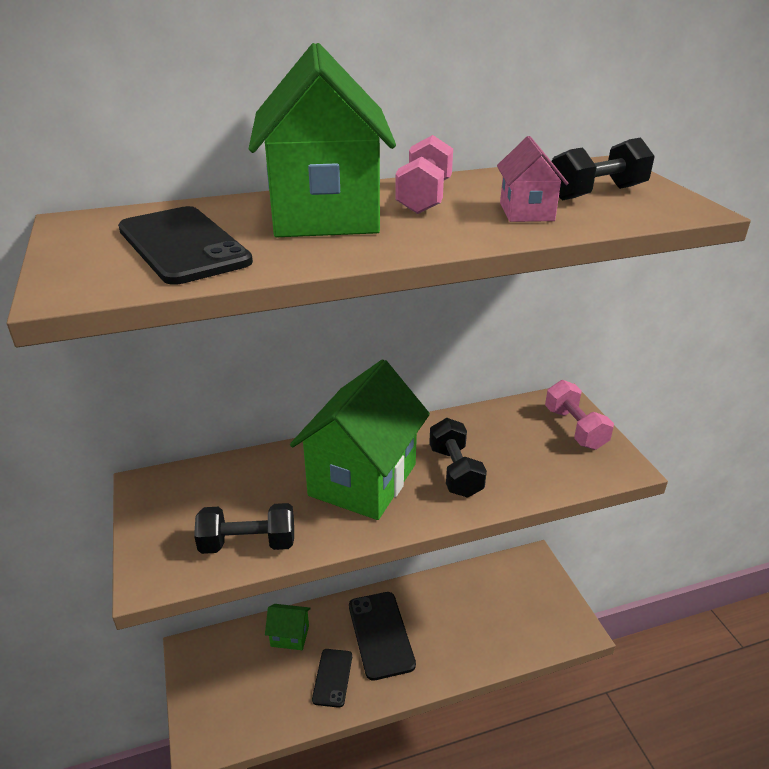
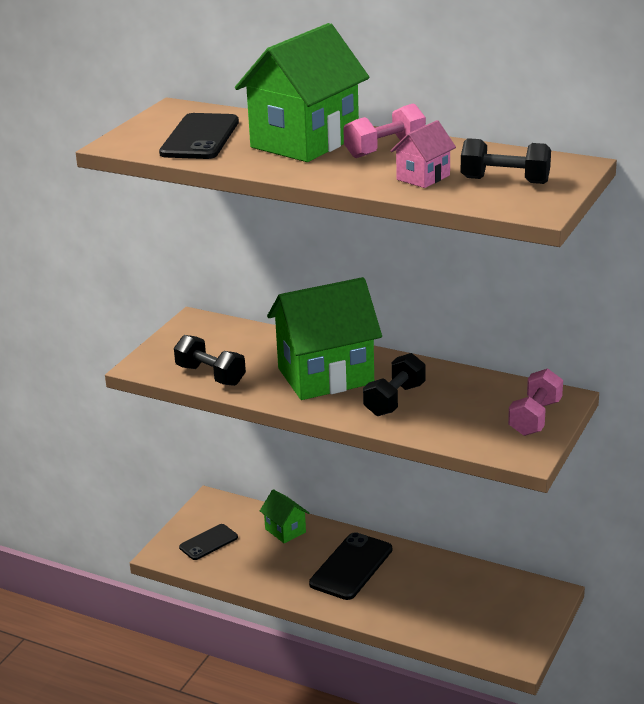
camera: 45 degrees right, 5 degrees down
black phone [312,649,352,708] -> black phone moved to [179,524,238,560]

